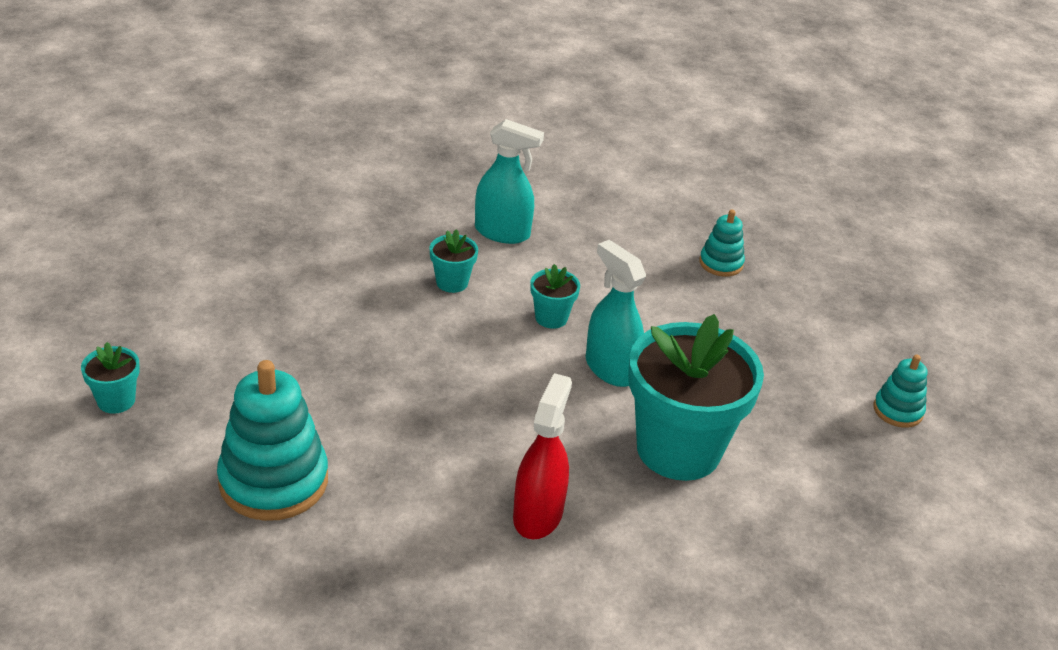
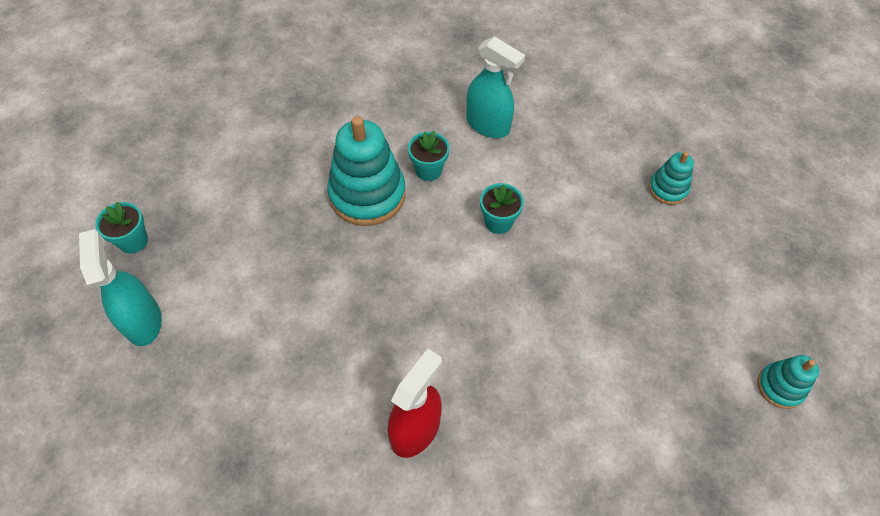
camera: 20 degrees right, 20 degrees up
turquoise stacking toy [217,360,328,521] -> turquoise stacking toy moved to [327,116,406,226]
turquoise spray bottle [586,240,646,387] -> turquoise spray bottle moved to [79,229,162,346]
turquoise flower pot [628,314,764,481] -> none

